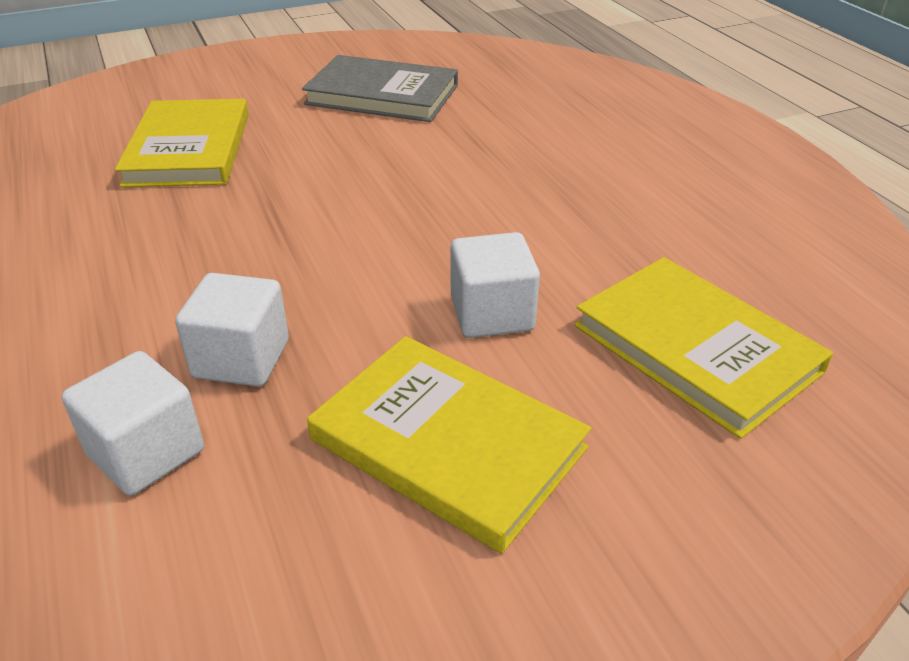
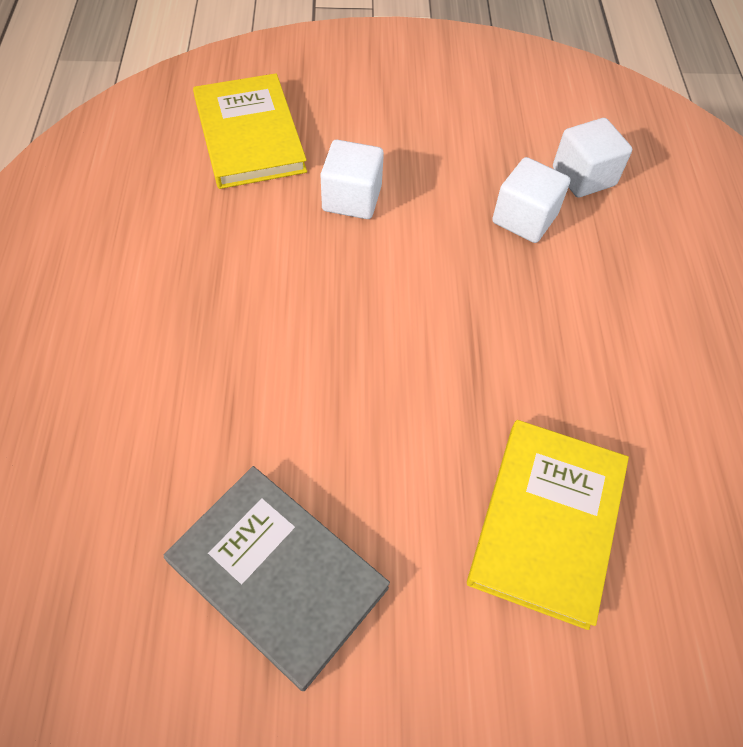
camera: 160 degrees left, 20 degrees up
yellow book [307,336,591,554] -> none

